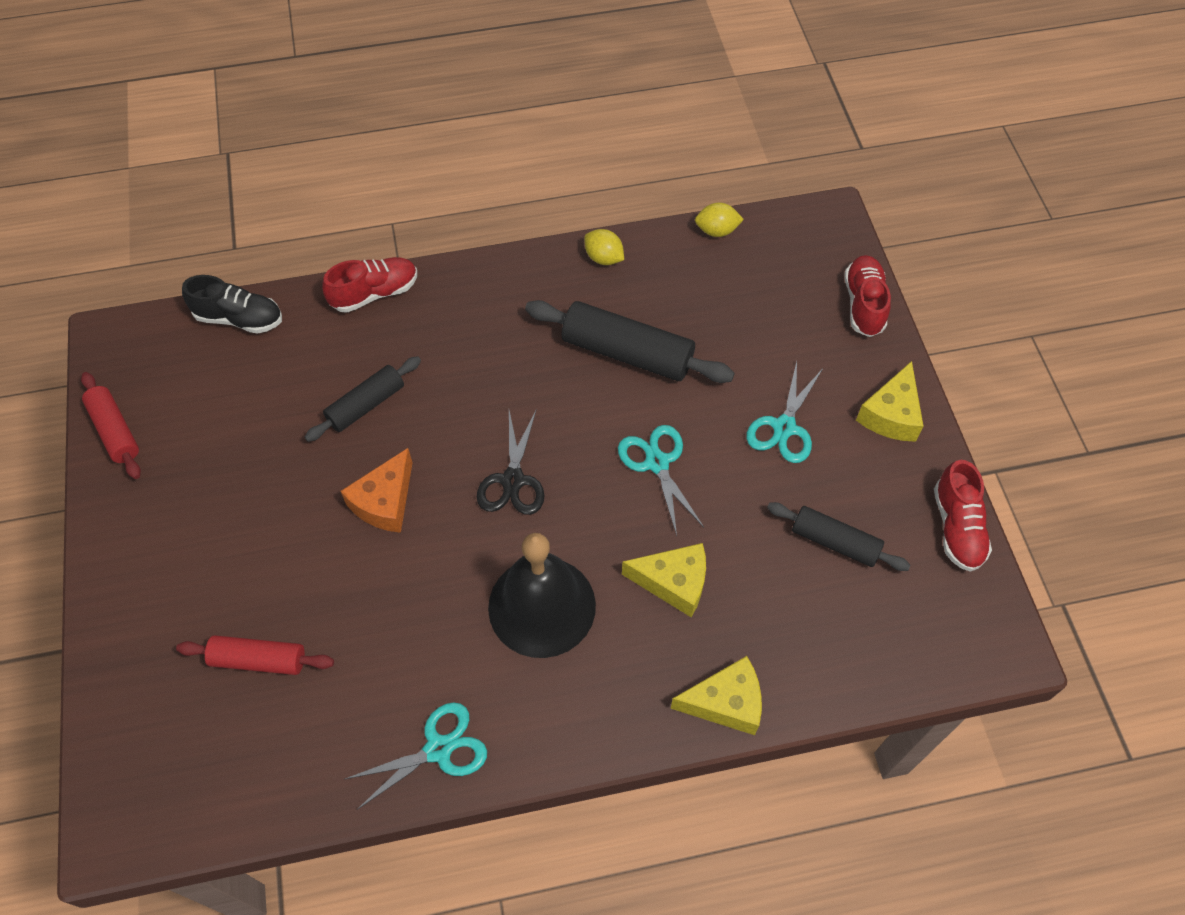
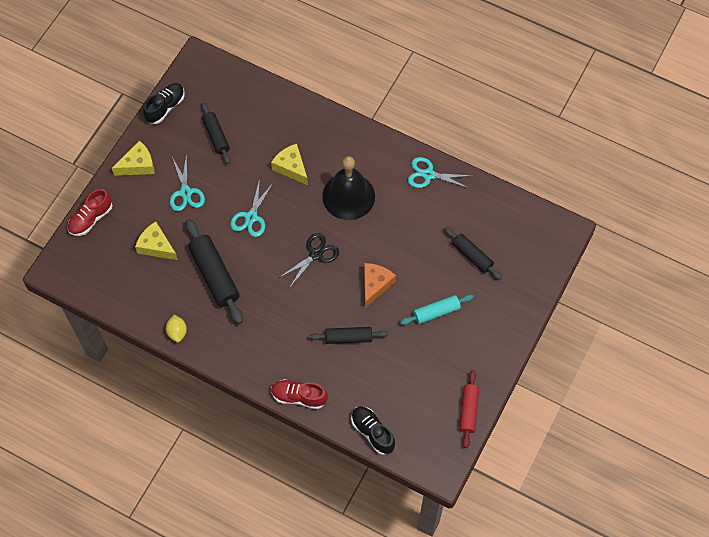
camera: 140 degrees left, 5 degrees up
red rolling pin [176,635,334,675] -> black rolling pin [444,227,502,280]
orange cheese [341,448,413,533] -> orange cheese turned 45 degrees counterclockwise [364,263,396,308]
yellow cheese [670,656,762,735] -> yellow cheese moved to [135,222,178,260]
yellow lemon [695,202,744,237] -> none
turquoise scissors [746,361,822,463] -> turquoise scissors turned 105 degrees clockwise [170,153,205,211]
red shoe [934,460,992,572] -> black shoe [143,83,185,124]
none -> turquoise rolling pin [400,294,474,325]

